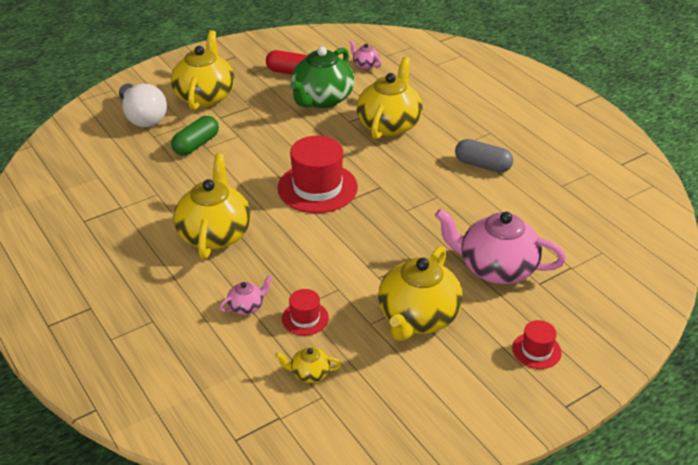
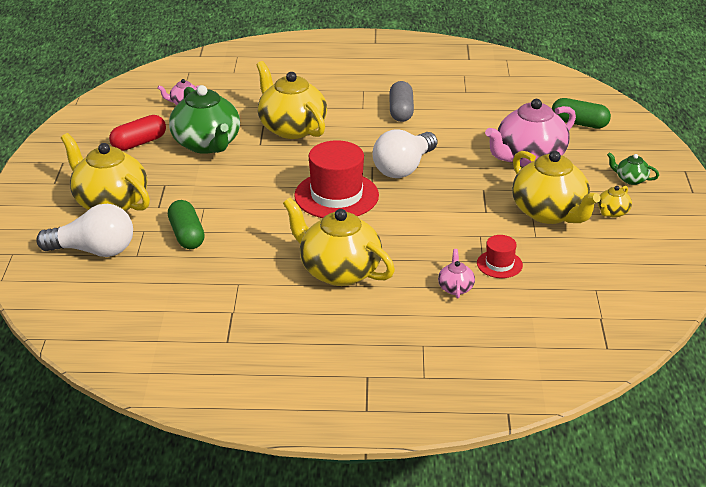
camera: 55 degrees left, 5 degrees down
yellow teapot [275,347,342,383] -> yellow teapot moved to [597,186,632,218]
grey capsule [455,139,513,173] -> grey capsule turned 60 degrees counterclockwise [389,81,414,122]
red hat [512,320,562,369] -> green teapot [607,152,659,185]
none -> white light bulb [373,130,437,178]
none -> green capsule [552,98,611,129]

